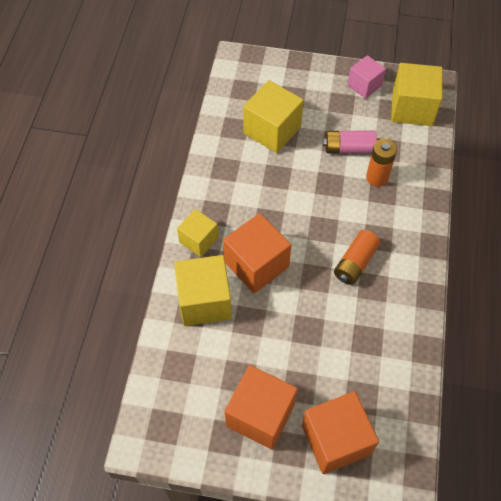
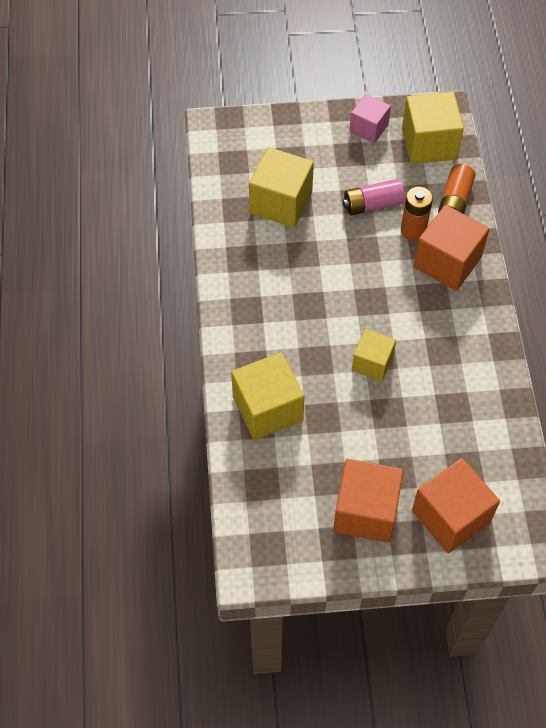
camera: 15 degrees left, 0 degrees up
yellow cube [177,209,219,257] -> yellow cube moved to [352,329,396,381]
orange cube [223,213,291,293] -> orange cube moved to [414,205,489,291]
orange battery [334,230,380,285] -> orange battery moved to [438,164,475,214]

